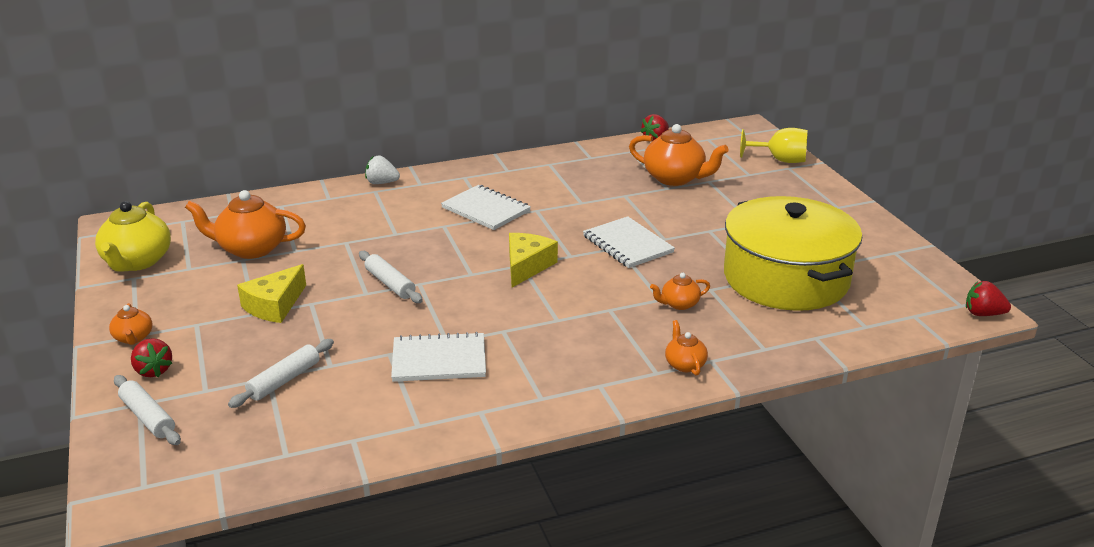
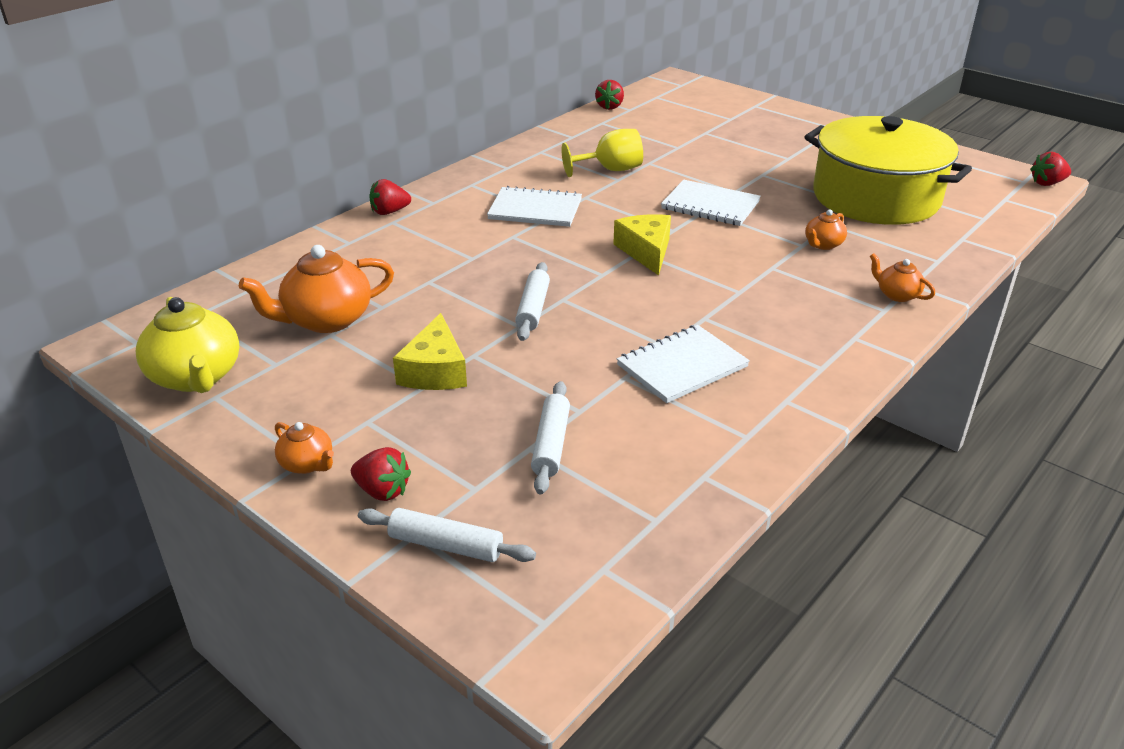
camera: 30 degrees left, 5 degrees up
white rolling pin [359,251,423,303] -> white rolling pin turned 75 degrees clockwise [515,262,550,341]
white strawberry [365,156,400,184] -> red strawberry [369,179,411,215]
orange teapot [629,124,729,186] -> none
yellow goblet [740,128,808,163] -> yellow goblet moved to [562,129,643,177]

